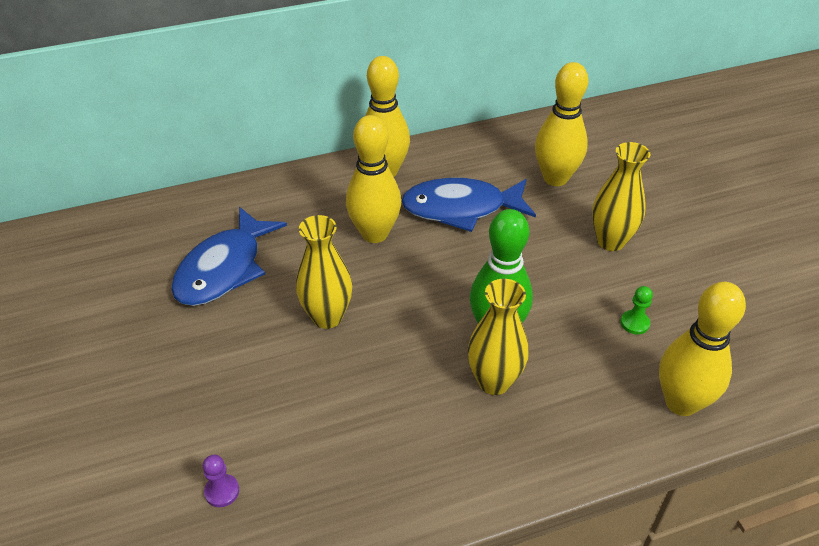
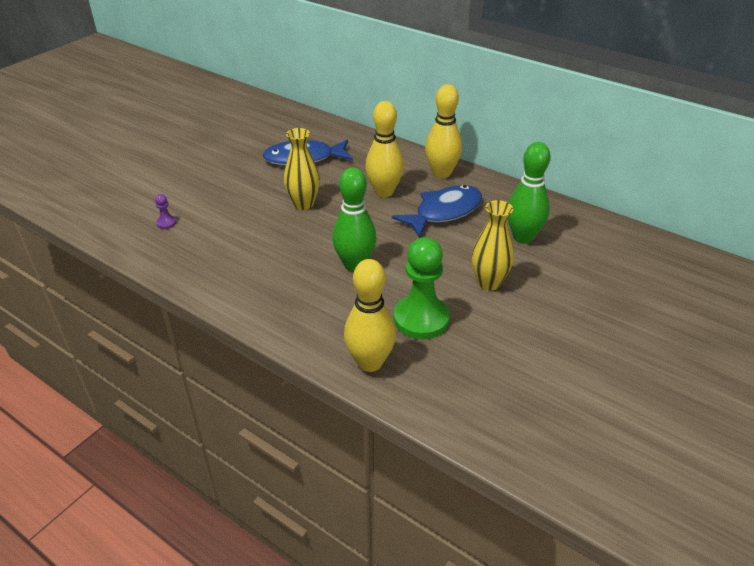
camera: 55 degrees right, 5 degrees down
blue fish [401,178,536,232] -> blue fish turned 90 degrees clockwise [392,185,482,238]
yellow vase [468,279,529,395] -> none
yellow bowling pin [535,62,588,186] -> green bowling pin [508,142,551,244]
green pawn [620,286,653,335] -> green pawn [394,237,450,339], size x2.47

